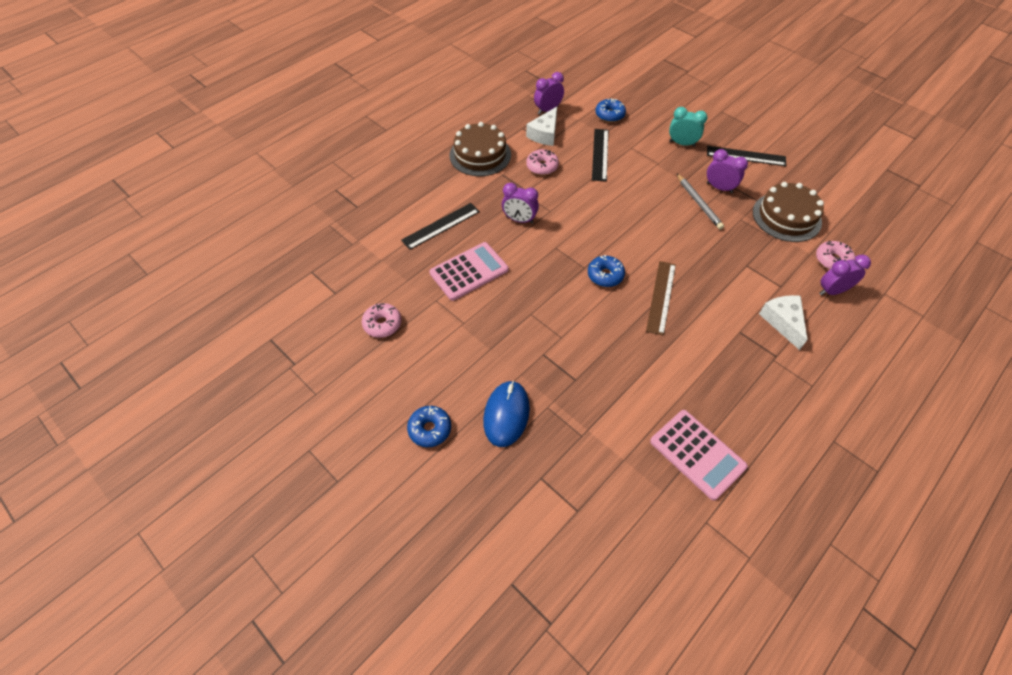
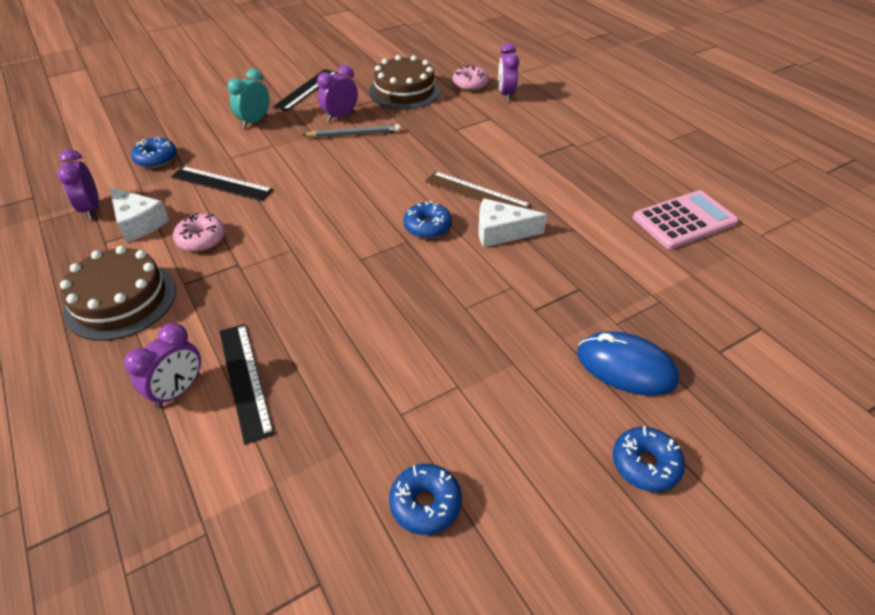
camera: 75 degrees left, 10 degrees down
pink donut [362,303,402,338] -> blue donut [389,464,462,535]
pink calculator [430,242,508,301] -> none
purple clock [502,183,539,224] -> purple clock moved to [124,323,201,408]
white cheese [759,295,808,350] -> white cheese moved to [478,198,547,248]

